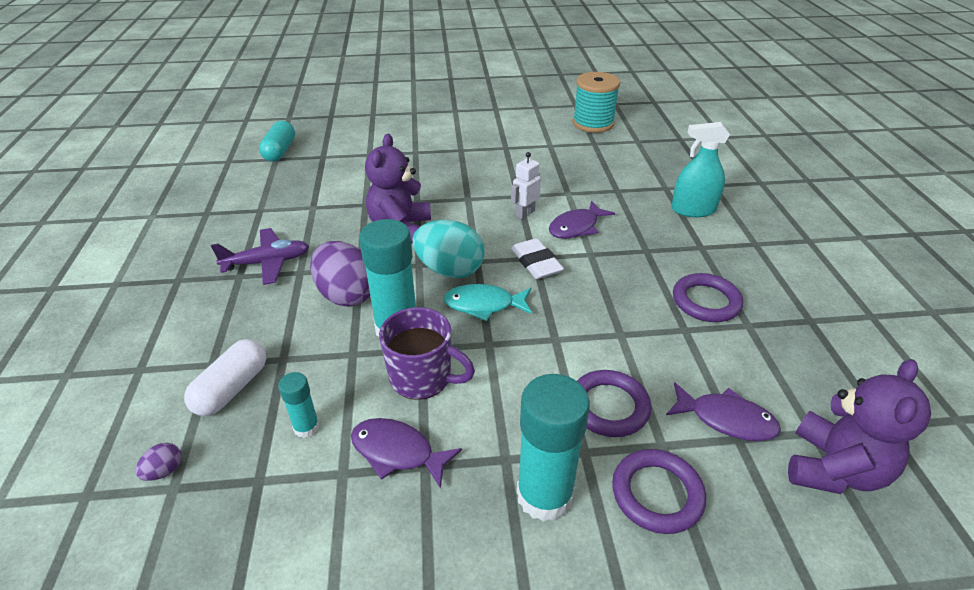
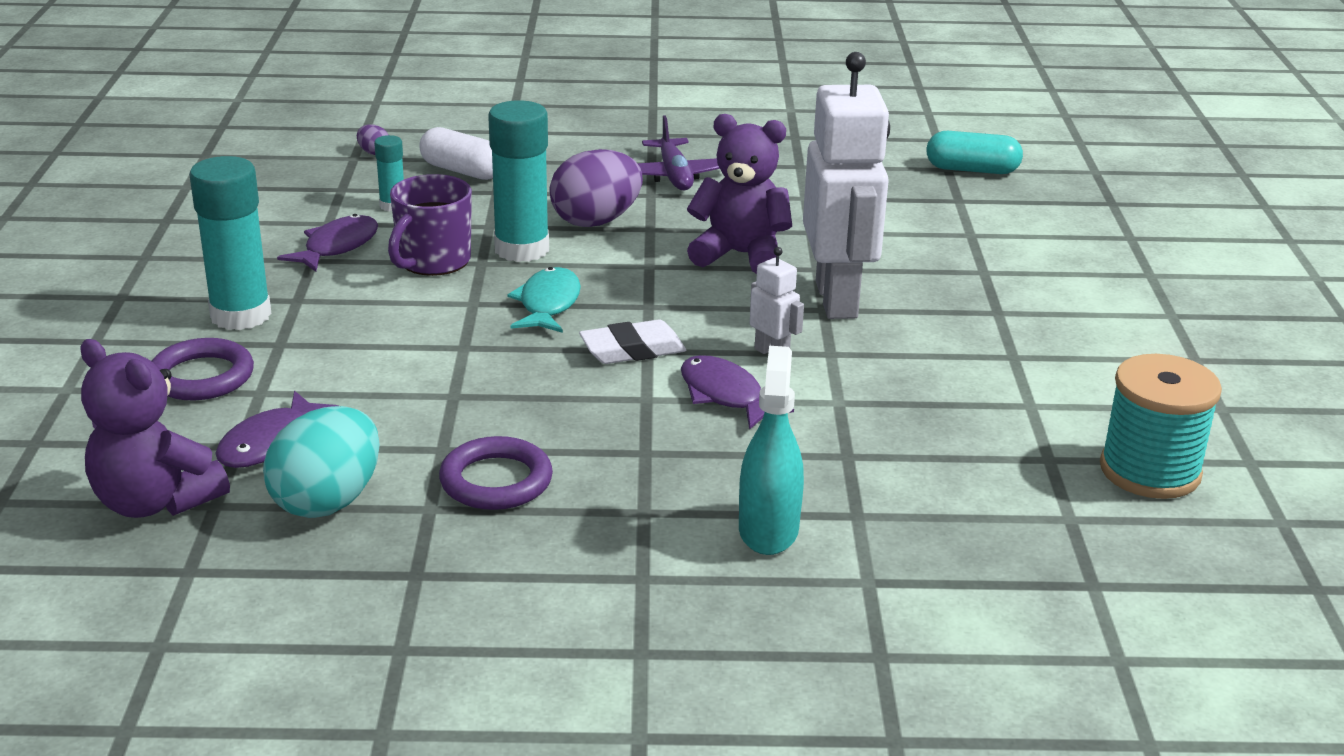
camera: 95 degrees right, 10 degrees down
turquoise egg [413,220,485,278] -> turquoise egg moved to [263,406,380,518]
purple ring [577,370,651,437] -> none
none -> white robot [803,52,890,319]

